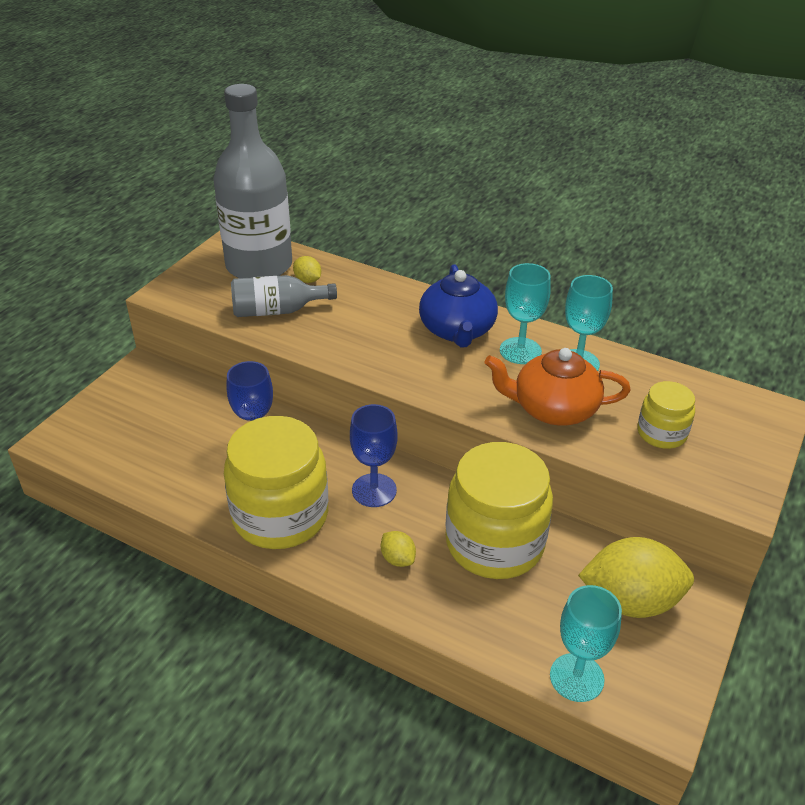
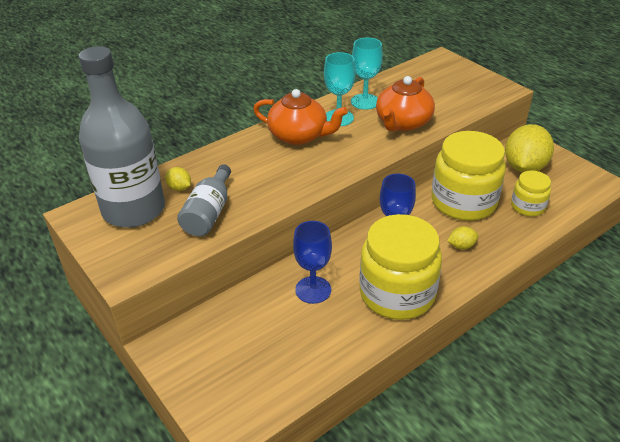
camera: 65 degrees left, 0 degrees up
yellow lemon [293,256,321,283] -> yellow lemon turned 60 degrees clockwise [165,167,191,191]
blue teapot [419,264,498,347] -> orange teapot [253,89,348,145]
turquoise goblet [550,585,622,702] -> none
yellow jar [637,381,695,449] -> yellow jar moved to [511,171,551,216]

